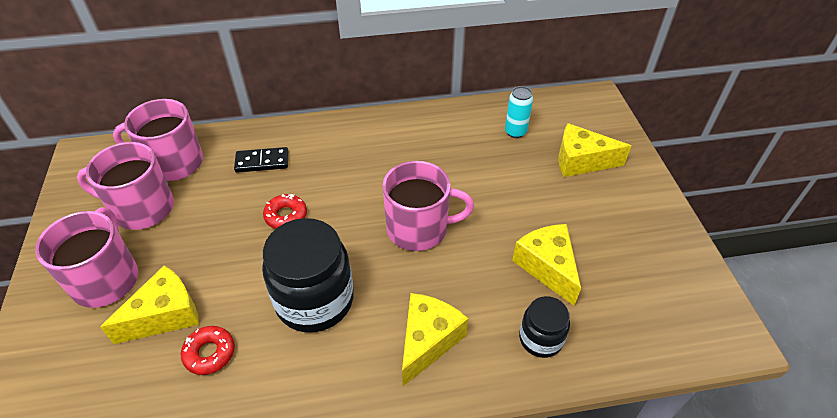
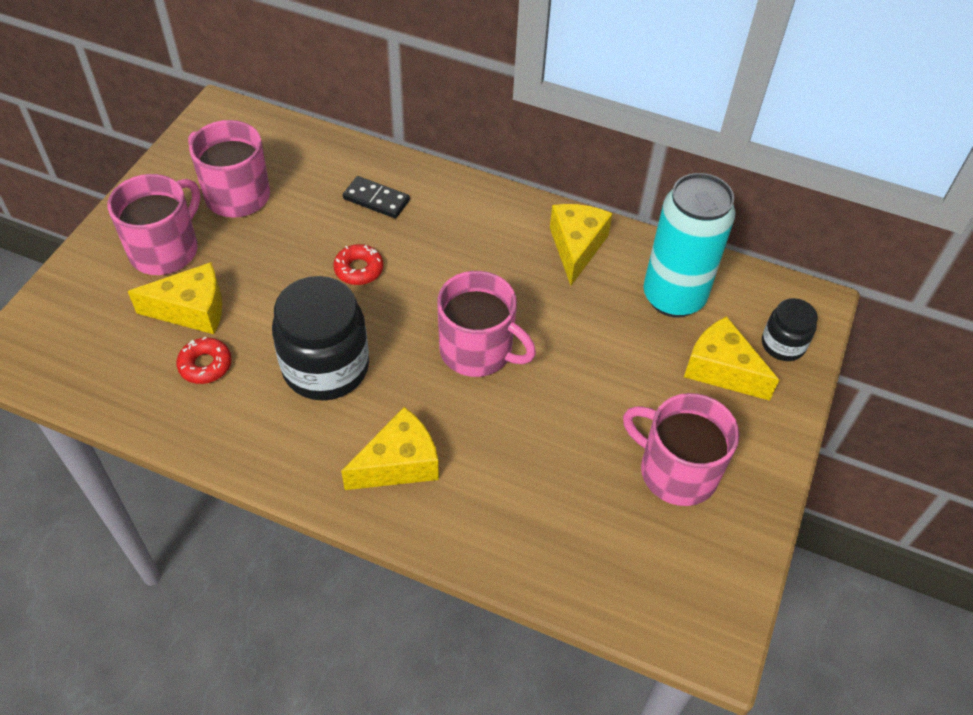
camera: 30 degrees right, 5 degrees up
pink mug [113,99,203,181] -> pink mug moved to [623,393,740,506]
turquoise can [505,86,533,138] -> turquoise can [643,173,735,317], size x2.19
yellow cheese [512,224,581,306] -> yellow cheese moved to [550,204,613,286]
black jar [519,296,570,358] -> black jar moved to [762,298,818,361]

